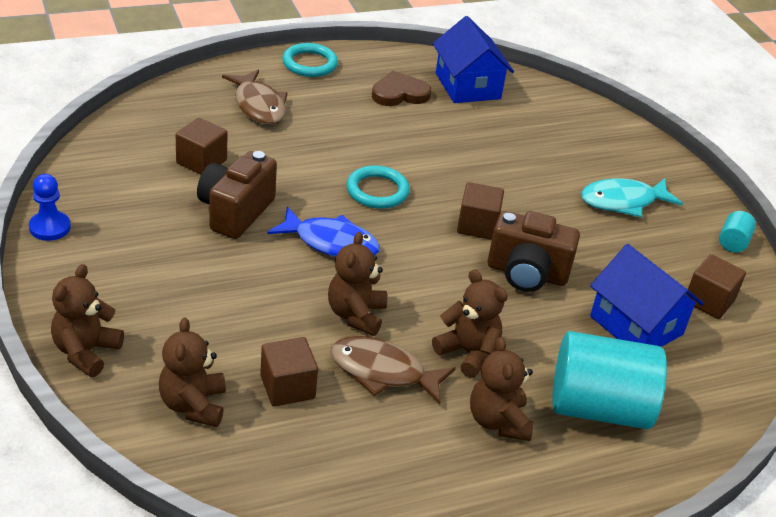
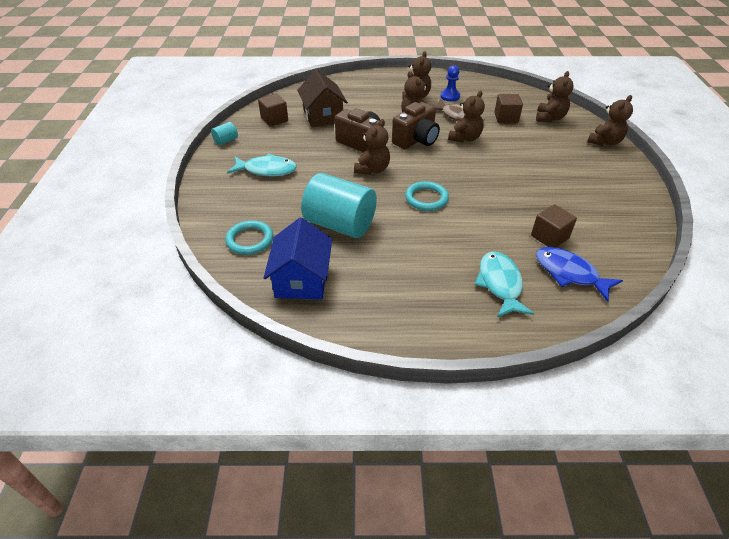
camera: 155 degrees left, 5 degrees up
blue pawn [29,174,71,241] -> blue pawn moved to [440,65,460,102]
brown camera [197,151,277,239] -> brown camera moved to [392,102,440,149]
brown fish [222,69,288,125] -> turquoise fish [475,251,534,317]
blue fish [267,206,380,257] -> blue fish moved to [536,247,623,302]
turquoise ring [282,43,338,77] -> turquoise ring moved to [225,220,273,255]
brown heart [372,71,431,106] -> none
brown cube [457,182,504,240] -> brown teddy bear [354,119,390,175]
turquoise cylinder [552,331,667,429] -> turquoise cylinder moved to [301,173,377,238]
blue house [590,244,704,347] -> brown house [297,69,348,127]

